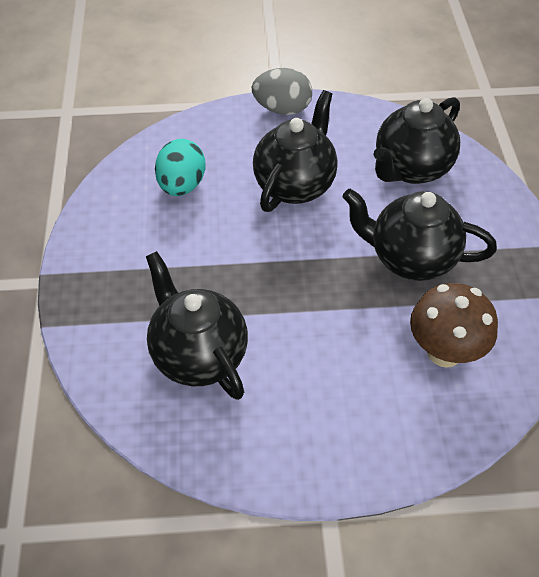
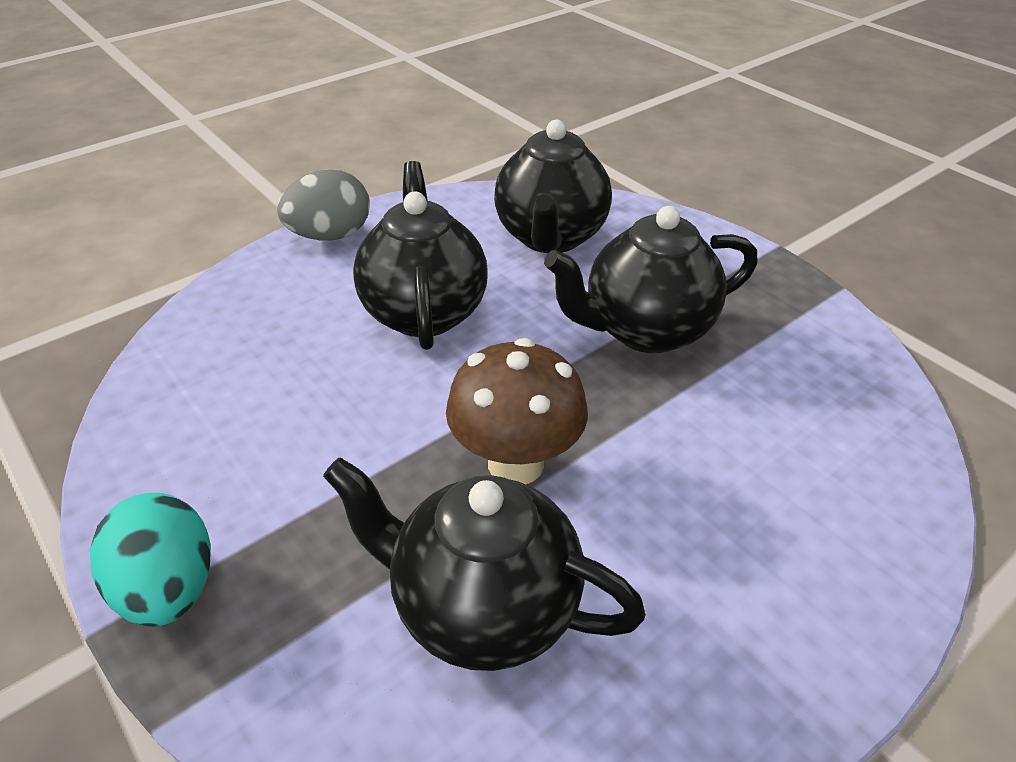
camera: 35 degrees left, 10 degrees down
turquoise egg [155,139,206,196] -> turquoise egg moved to [90,493,211,627]
brown mushroom [410,283,498,368] -> brown mushroom moved to [446,338,588,484]

